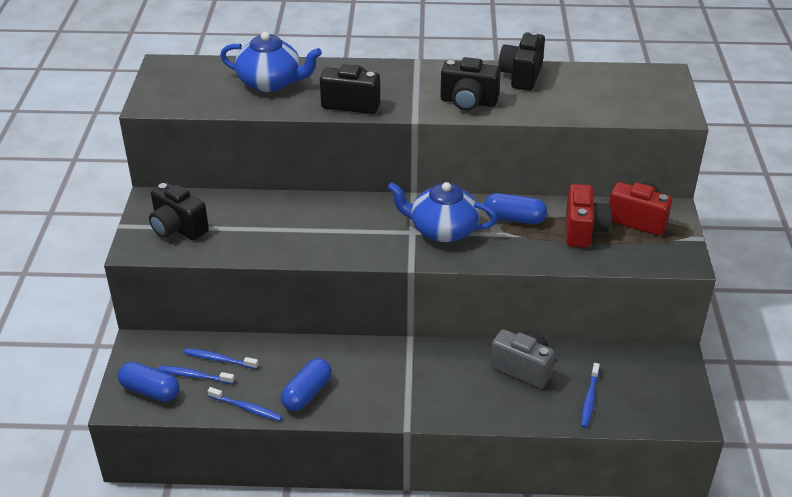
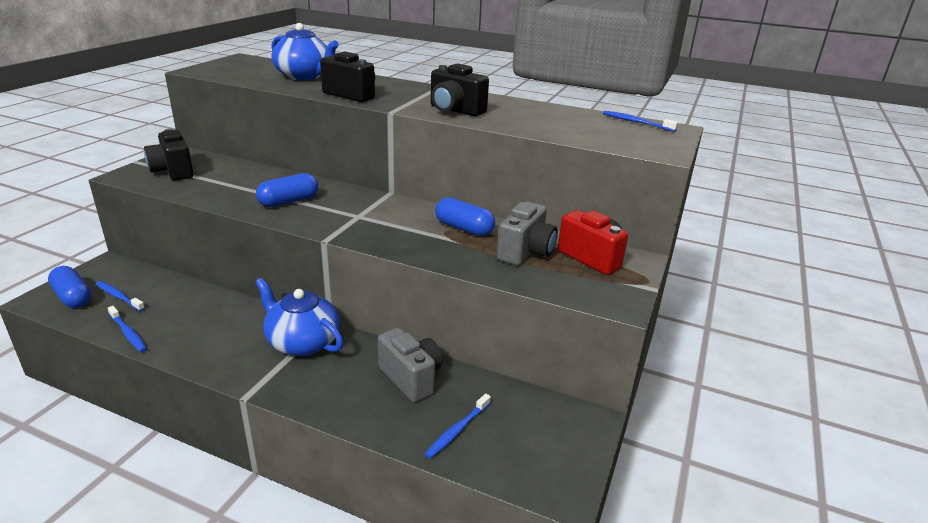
camera: 20 degrees right, 10 degrees down
blue toothbrush [184,348,259,369] -> blue toothbrush moved to [603,111,678,132]
blue capsule [281,358,332,411] -> blue capsule moved to [256,173,318,207]
blue teapot [387,182,497,242] -> blue teapot moved to [255,278,343,356]
black camera [498,31,545,91] -> none
red camera [566,184,611,248] -> grey camera [497,201,558,266]

